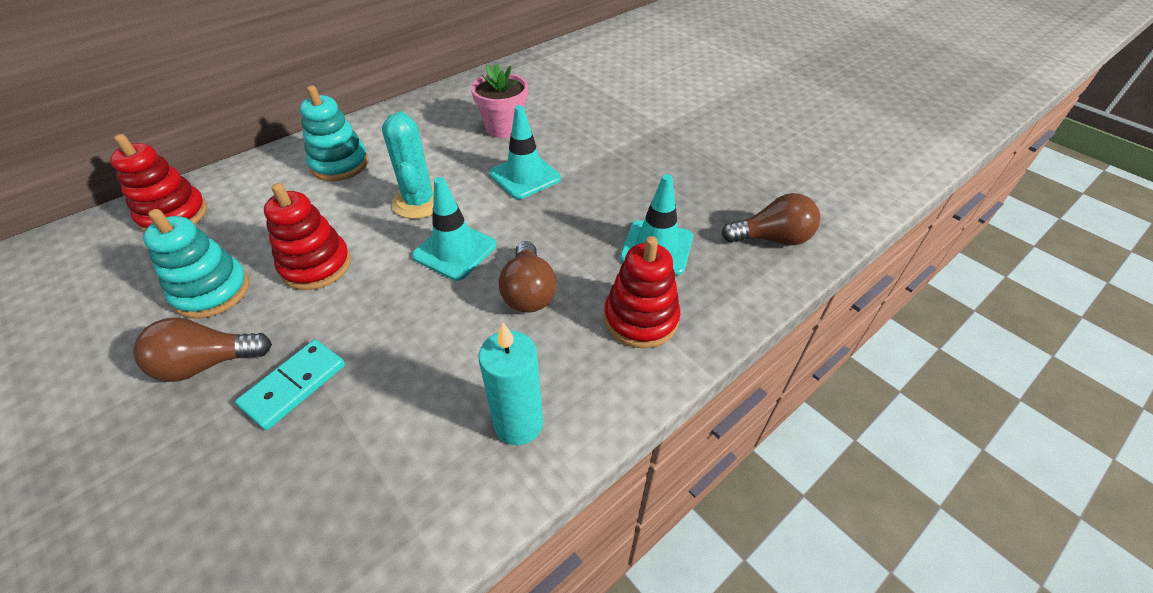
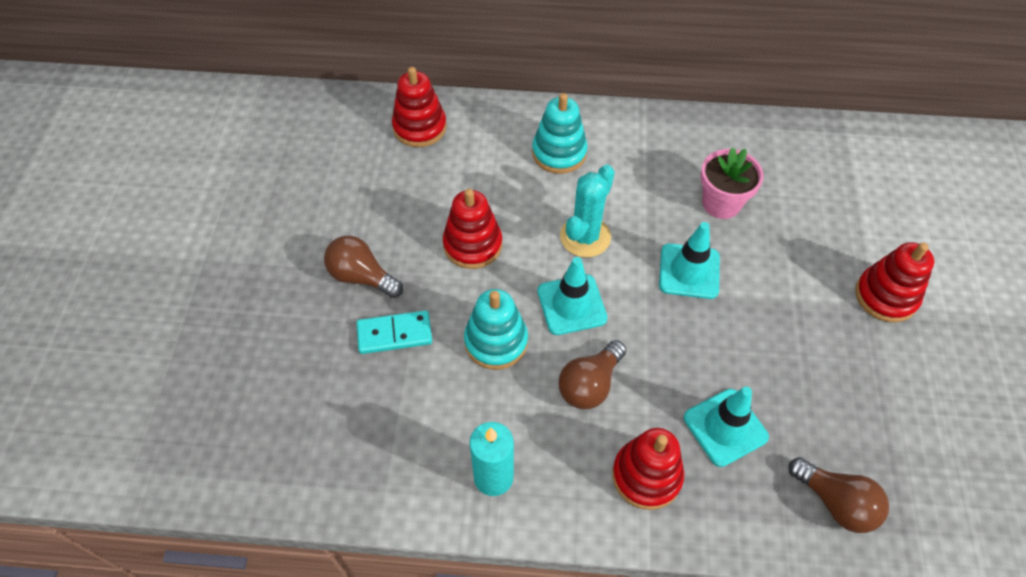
camera: 45 degrees right, 10 degrees up
turquoise stacking toy [143,209,250,319] -> turquoise stacking toy moved to [464,289,528,370]
none -> red stacking toy [855,242,934,322]

